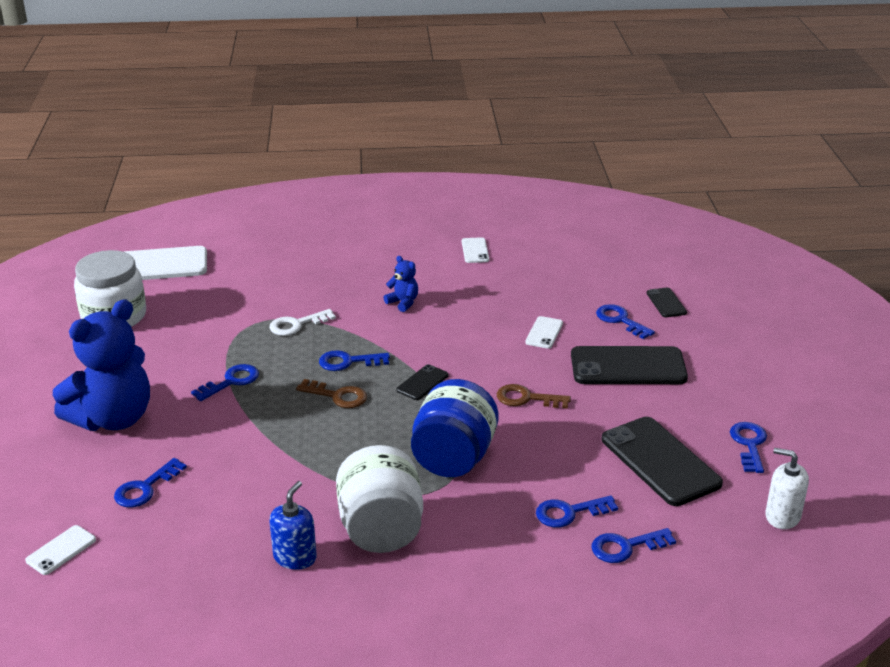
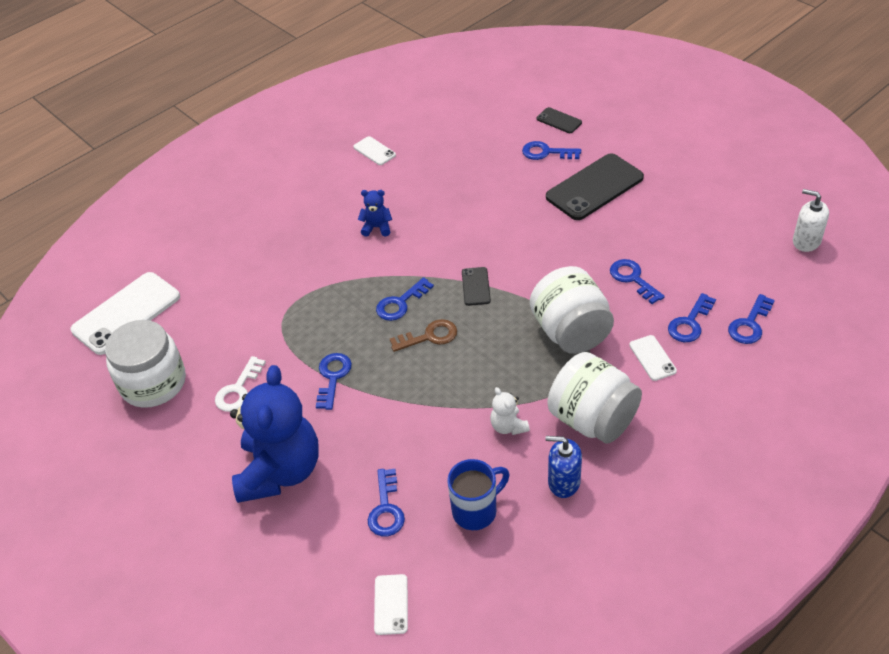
camera: 35 degrees left, 15 degrees up
white key [269,309,336,336] -> white key moved to [215,356,266,412]
blue soap dispenser [269,481,317,570] -> blue soap dispenser turned 60 degrees counterclockwise [546,436,582,498]
blue jar [411,379,499,477] -> white jar [530,266,614,354]
brown key [497,384,571,409] -> none
white phone [525,316,563,349] -> white phone moved to [629,335,677,381]
black phone [602,417,723,506] -> none
blue key [730,422,767,473] -> blue key moved to [610,259,665,304]
white soap dispenser [765,448,809,529] -> white soap dispenser turned 45 degrees clockwise [793,189,829,252]
none -> blue mug [447,459,509,530]
none -> white teddy bear [490,387,530,435]

